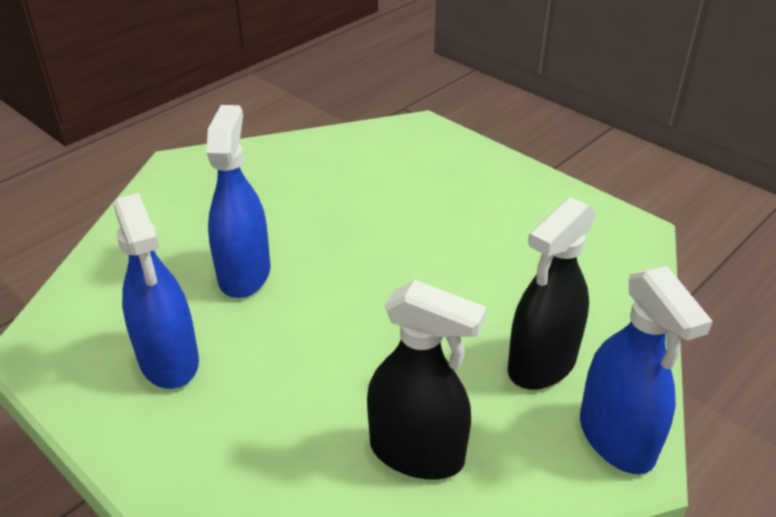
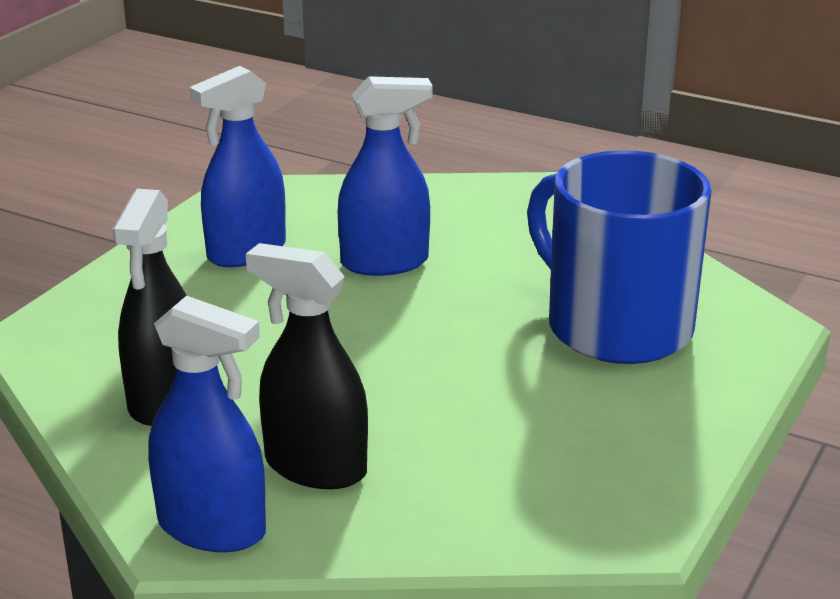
camera: 75 degrees right, 10 degrees down
blue spray bottle [580,266,713,474] -> blue spray bottle turned 120 degrees counterclockwise [148,296,266,552]
none -> blue mug [527,150,711,364]

